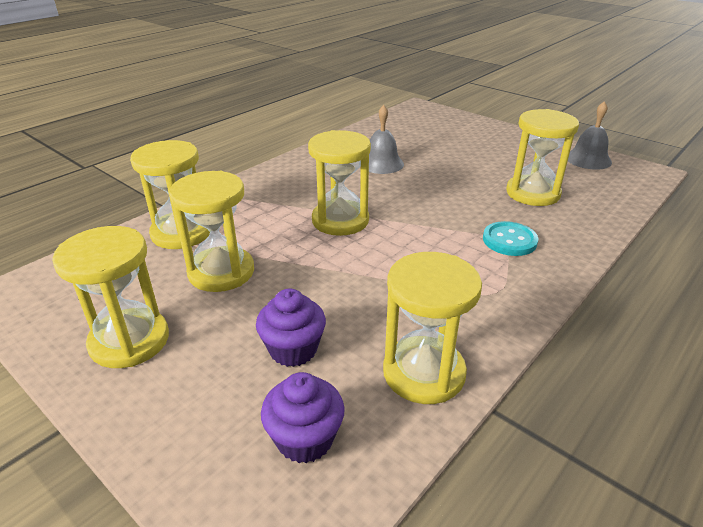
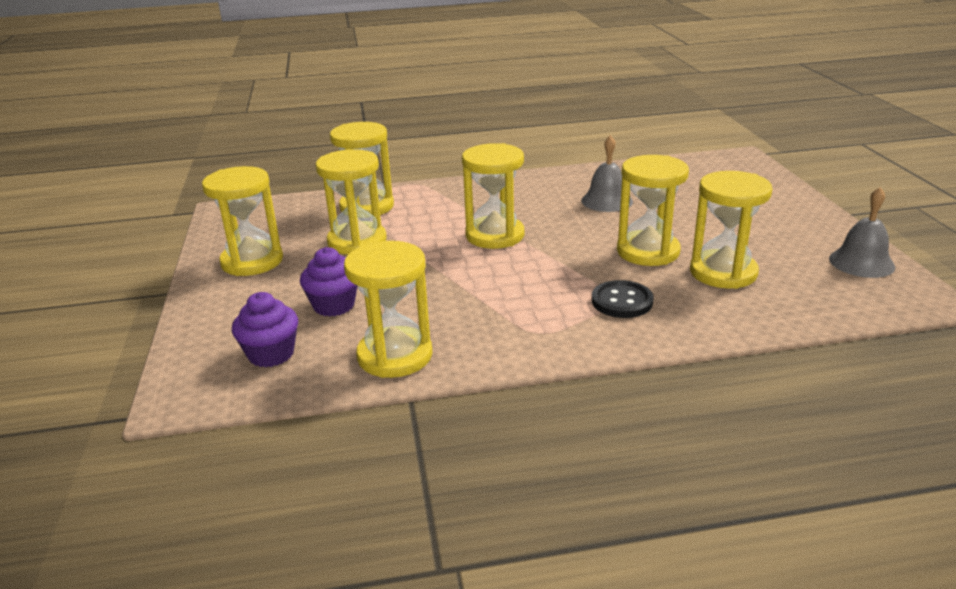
camera: 40 degrees right, 5 degrees down
turquoise button [483,221,538,256] -> black button [592,280,654,318]
none -> yellow hourglass [617,155,689,266]

